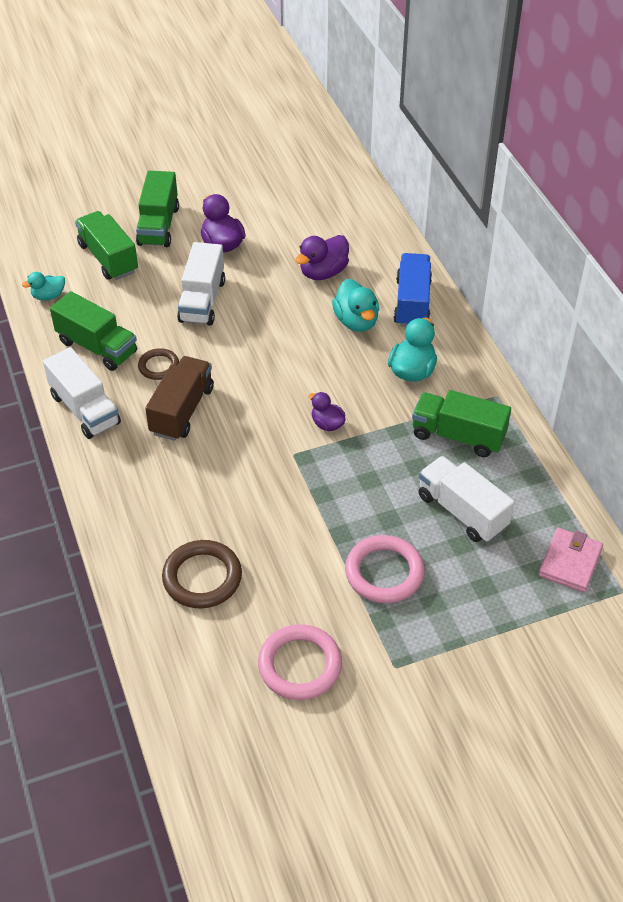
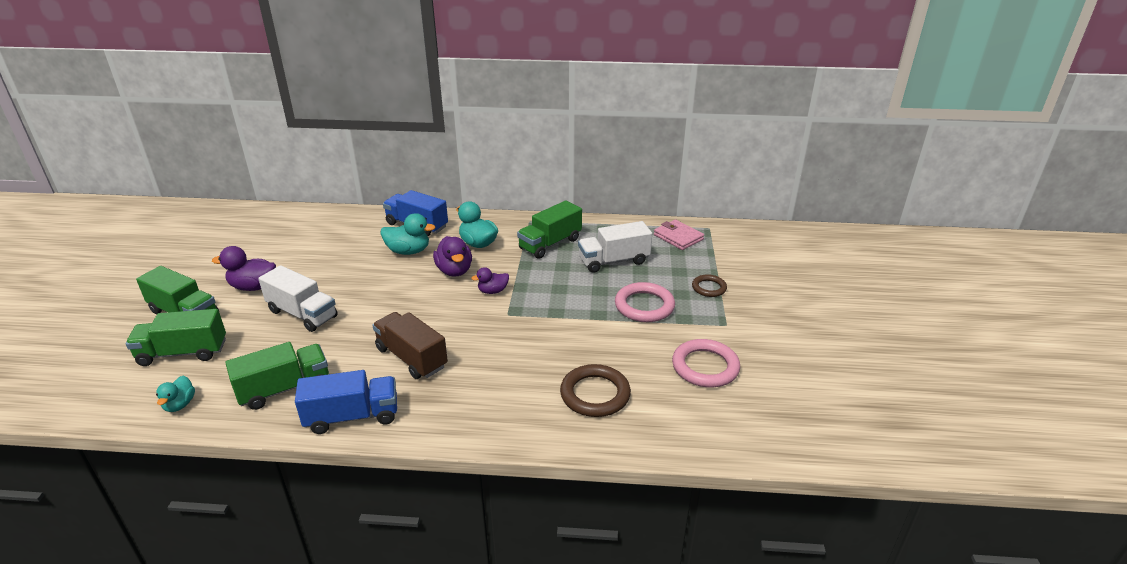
camera: 65 degrees left, 15 degrees down
white truck [43,347,121,439] -> blue truck [295,370,397,434]
brown ring [138,348,179,380] -> brown ring moved to [692,274,727,297]
purple duck [295,235,349,280] -> purple duck moved to [433,236,472,276]

